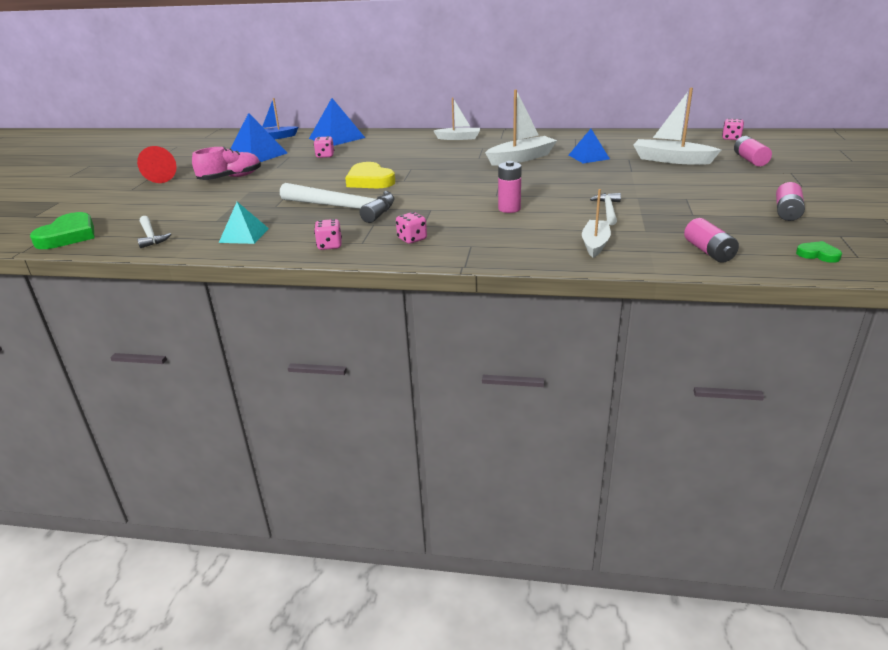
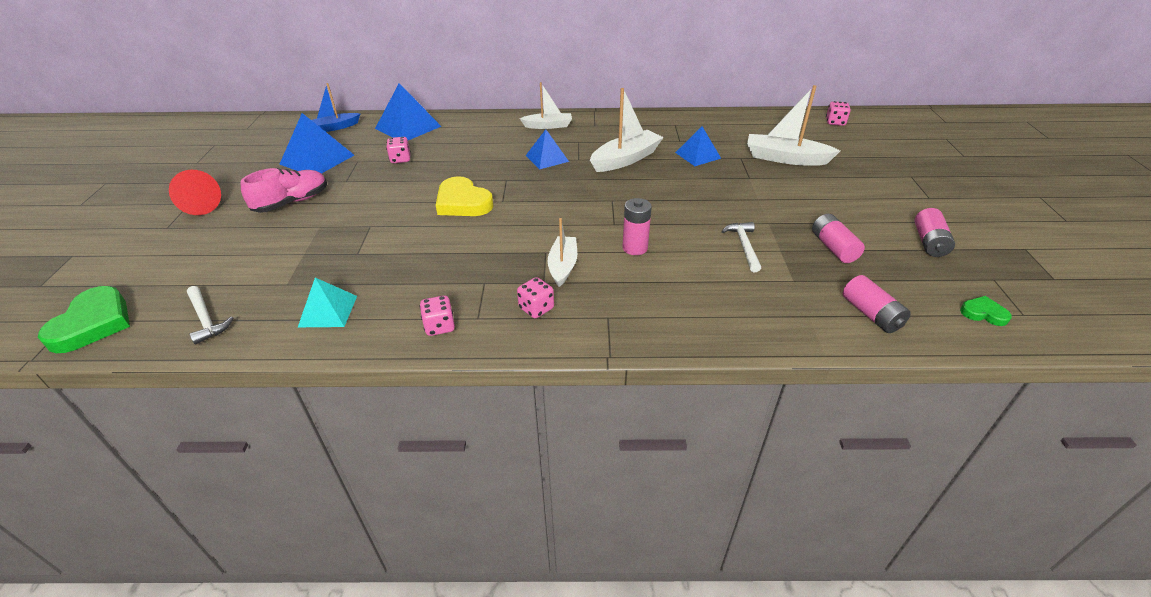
camera: 10 degrees left, 10 degrees up
white hammer [280,183,395,223] -> none
white boat [582,189,611,258] -> white boat moved to [548,218,577,287]
pink battery [734,136,772,167] -> pink battery moved to [812,214,865,263]
none -> blue pyramid [526,129,569,170]

